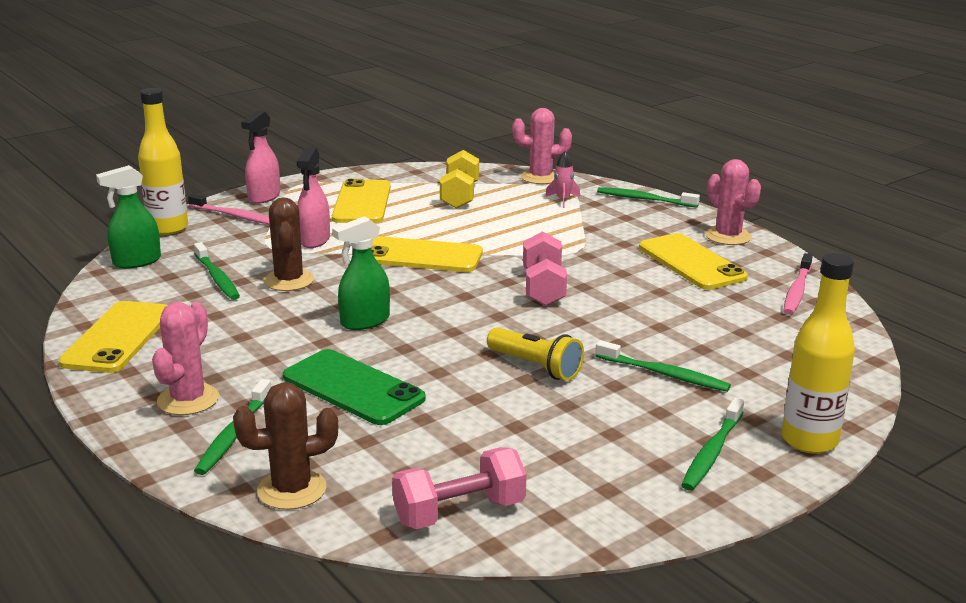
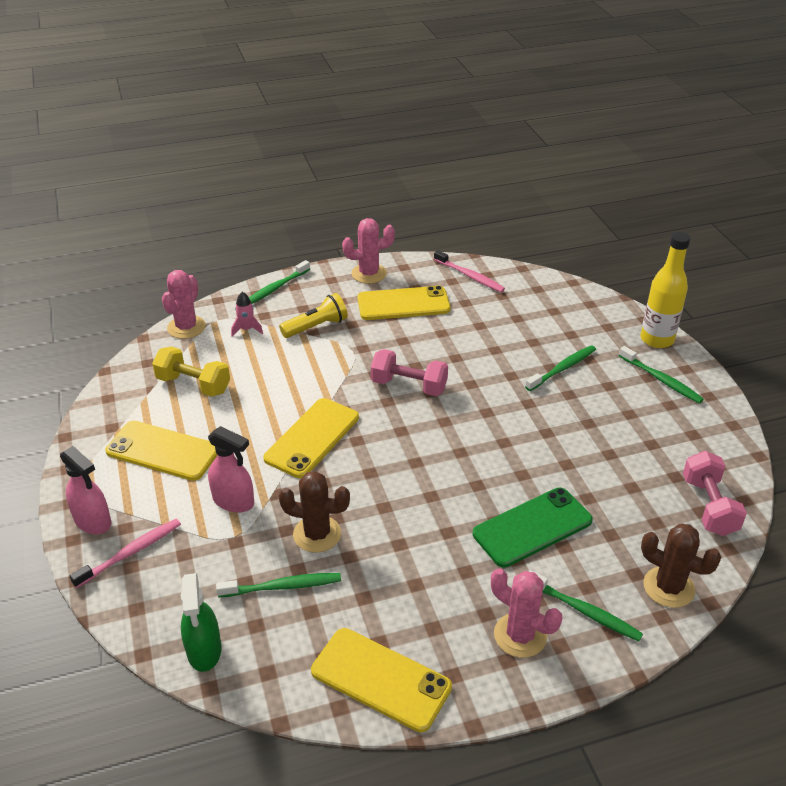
camera: 70 degrees left, 15 degrees up
yellow bottle [138,88,188,235] -> none
brown cactus [233,382,338,510] -> brown cactus turned 60 degrees counterclockwise [641,523,721,608]
green spray bottle [332,216,390,330] -> none
yellow flashlight [487,327,584,381] -> yellow flashlight moved to [279,293,348,338]

